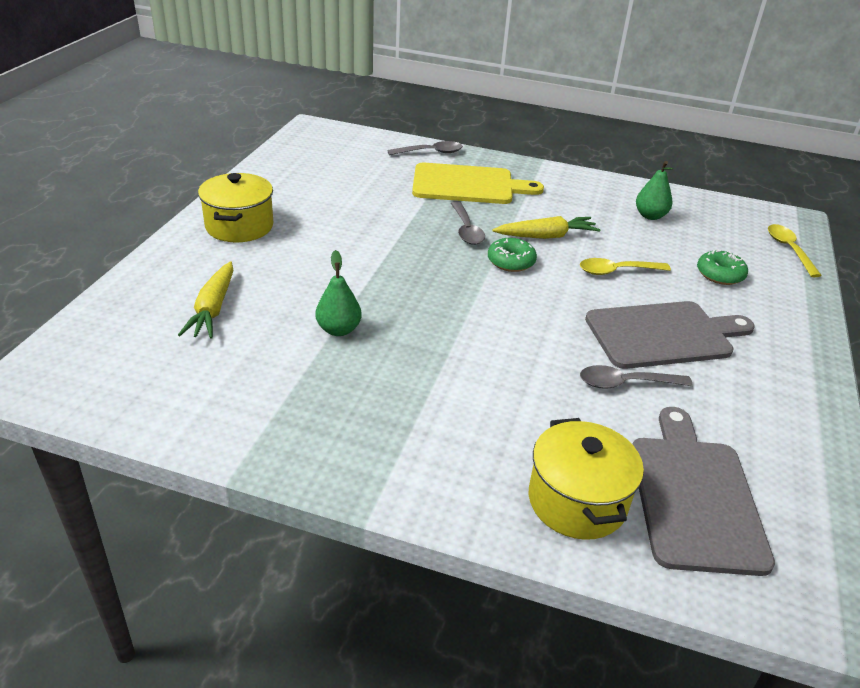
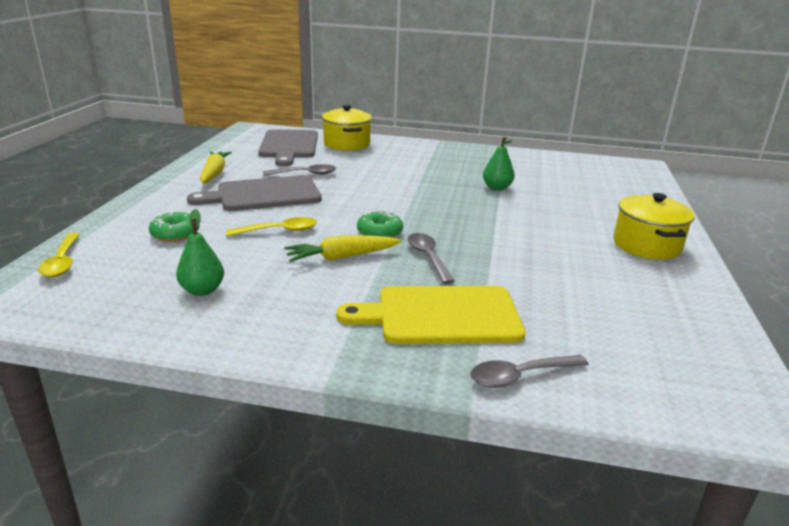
camera: 175 degrees right, 10 degrees down
yellow carrot [178,261,233,338] -> yellow carrot moved to [200,151,232,183]

